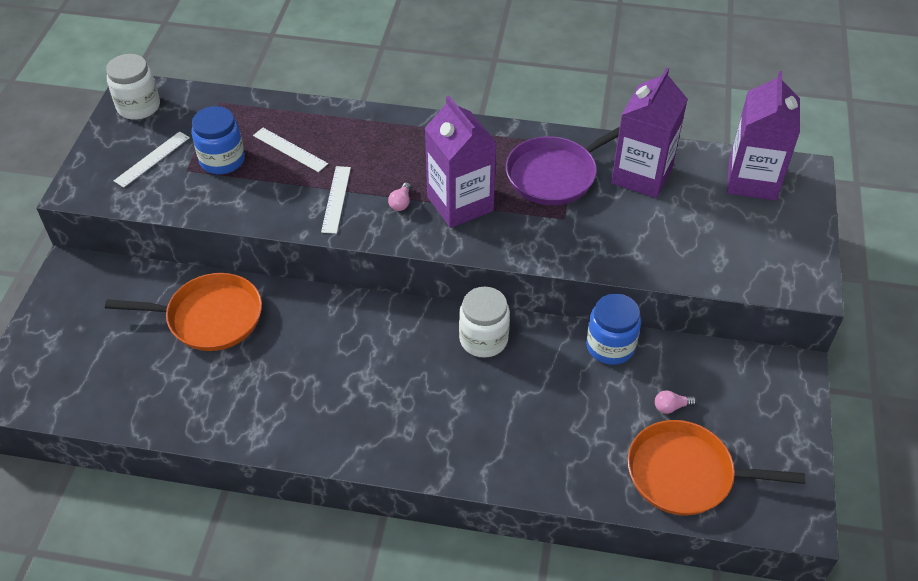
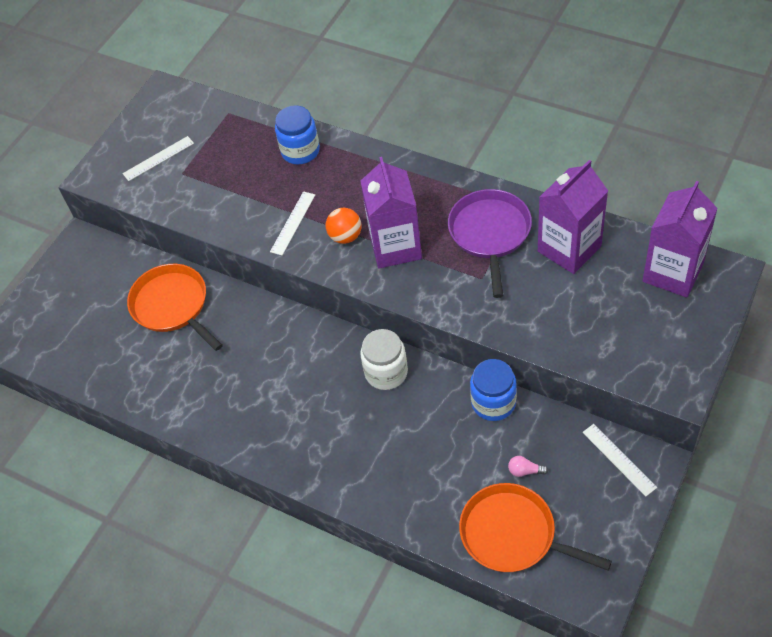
camera: 25 degrees right, 5 degrees up
orange pan [105,273,262,351] -> orange pan turned 150 degrees counterclockwise [127,264,223,351]
white jar [106,54,160,120] -> none
blue jar [191,106,245,175] -> blue jar moved to [275,105,320,164]
white ruler [253,128,328,172] -> white ruler moved to [582,424,657,497]
pink light bulb [388,182,411,211] -> orange ball [326,208,362,244]
purple pan [506,127,620,205] -> purple pan turned 105 degrees clockwise [448,189,532,298]

